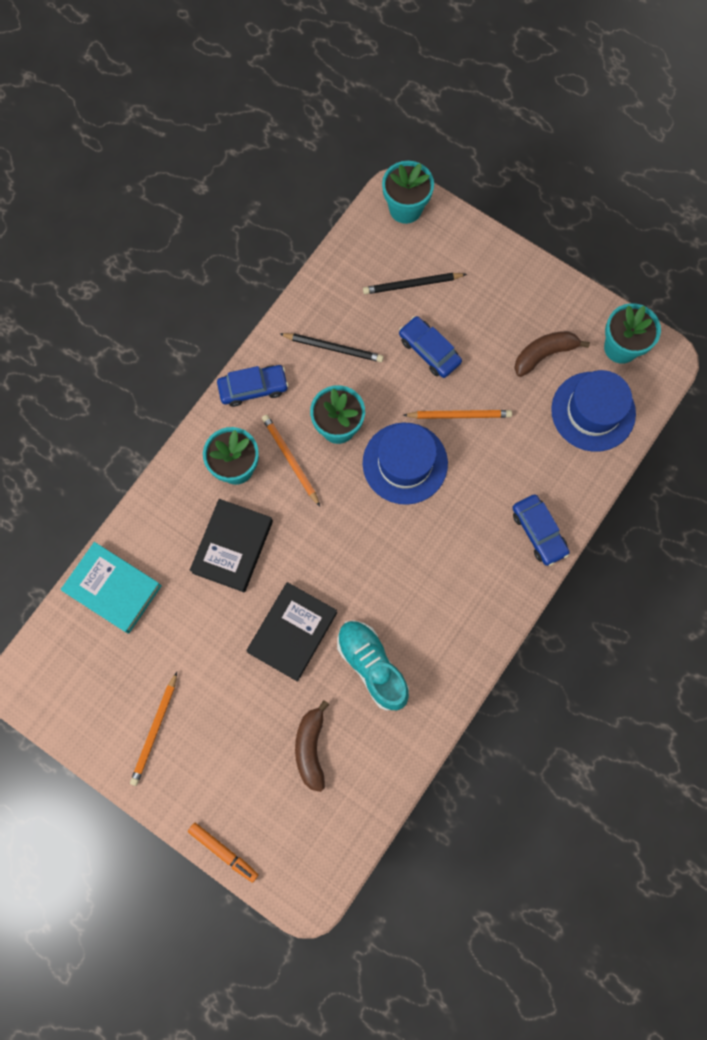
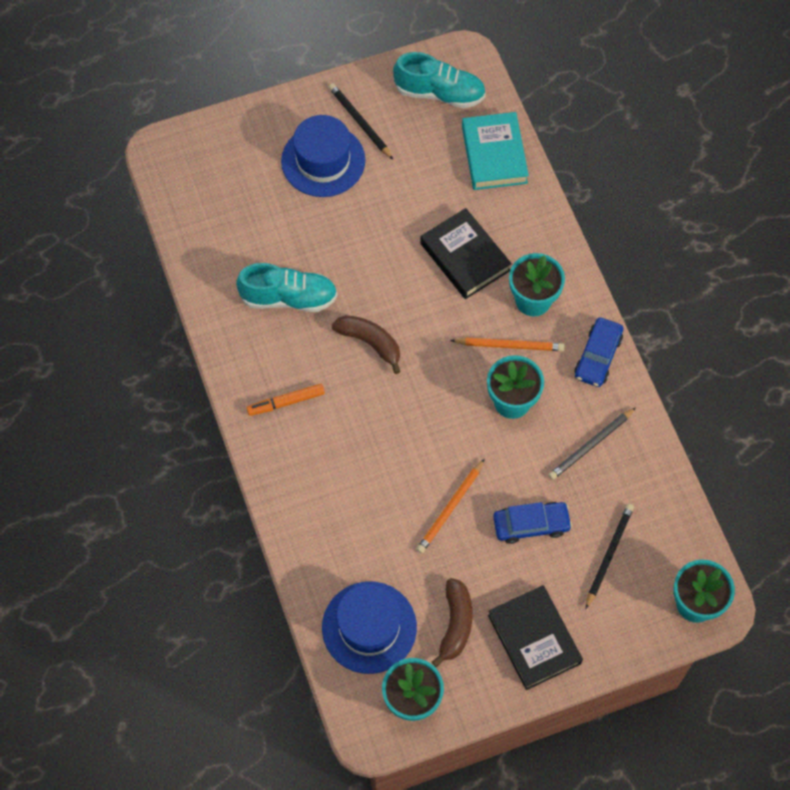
camera: 125 degrees right, 10 degrees down
turquoise book [61,542,162,634] -> turquoise book turned 75 degrees counterclockwise [462,112,529,190]
orange pencil [130,672,177,786] -> black pencil [329,83,393,159]
orange marker [188,823,258,883] -> orange marker moved to [247,384,325,416]
black book [246,582,337,682] -> black book moved to [488,585,583,690]
brown banana [295,700,329,792] -> brown banana moved to [332,315,401,374]
blue hat [363,423,448,505] -> blue hat moved to [281,115,365,197]
blue car [512,494,570,566] -> none
none -> turquoise shoe [393,52,486,108]

